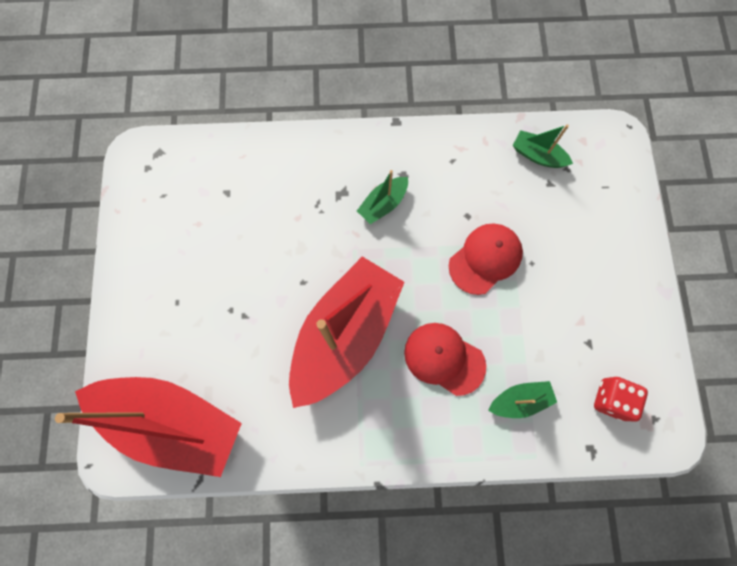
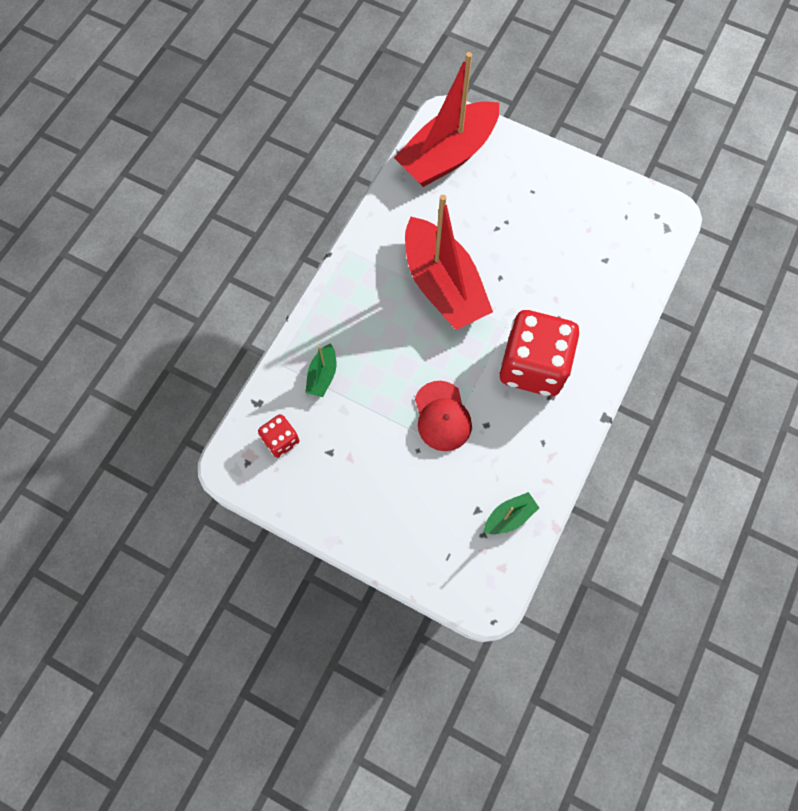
camera: 120 degrees right, 5 degrees down
green boat [357,170,408,224] -> red dice [499,310,580,396]
red cap [404,323,486,396] -> none

